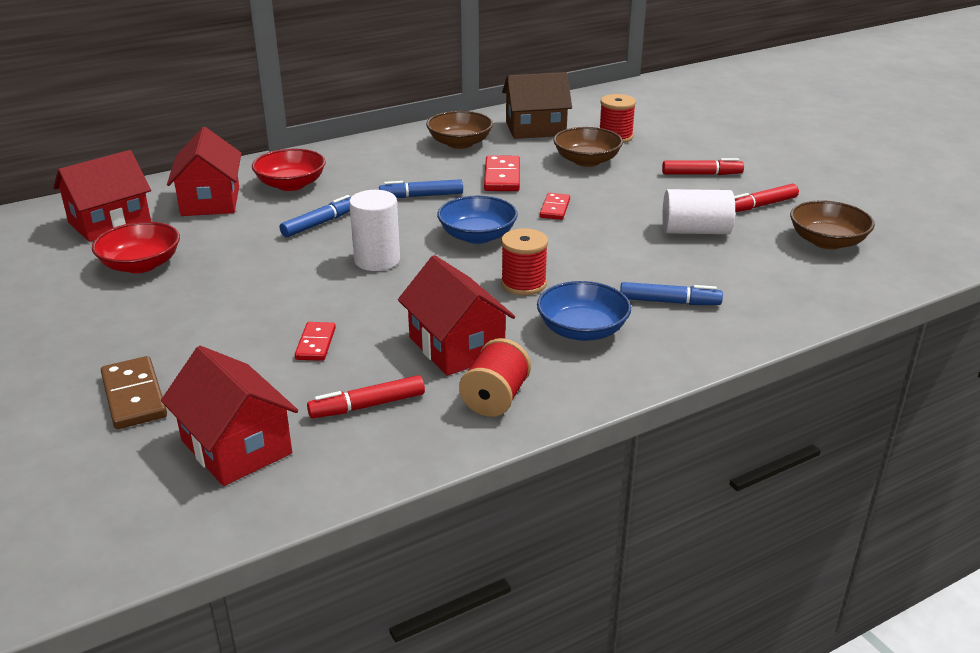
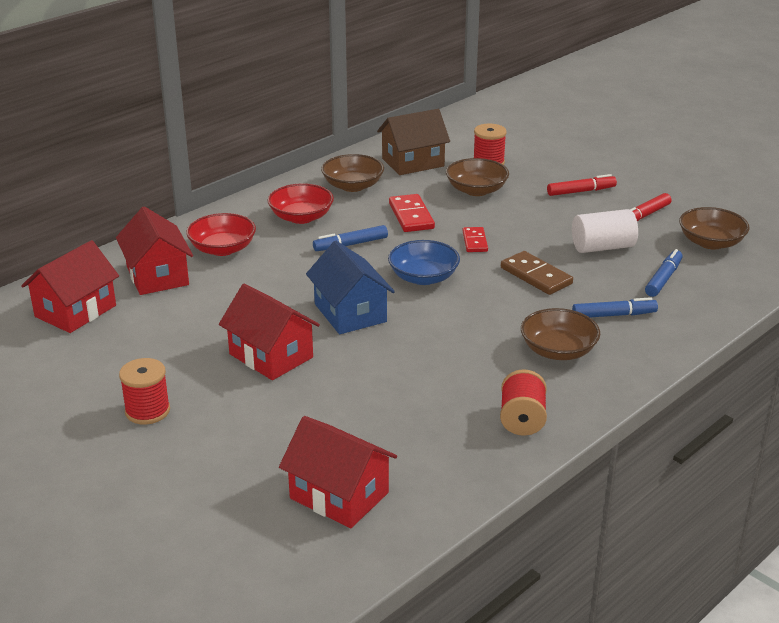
camera: 15 degrees left, 0 degrees up
red bowl [92,222,180,273] -> red bowl moved to [268,183,334,224]
brown domino [101,356,167,429] -> brown domino moved to [501,251,573,295]
blue marker [280,195,351,237] -> blue marker moved to [645,249,683,297]
red domino [295,322,336,361] -> none
red marker [307,375,425,418] -> none
white cylinder [349,190,400,271] -> blue house [306,241,395,334]
red house [398,255,515,376] -> red house moved to [219,284,320,380]
red spool [501,228,548,295] -> red spool moved to [119,358,170,425]
blue bowl [537,281,631,341] -> brown bowl [521,308,600,360]

